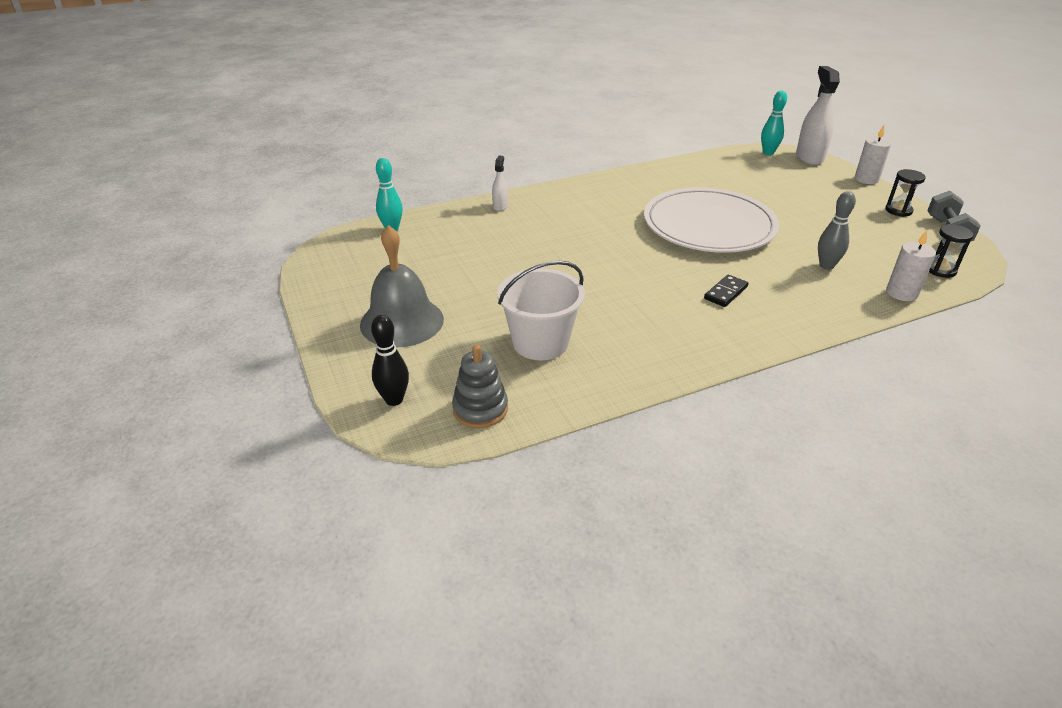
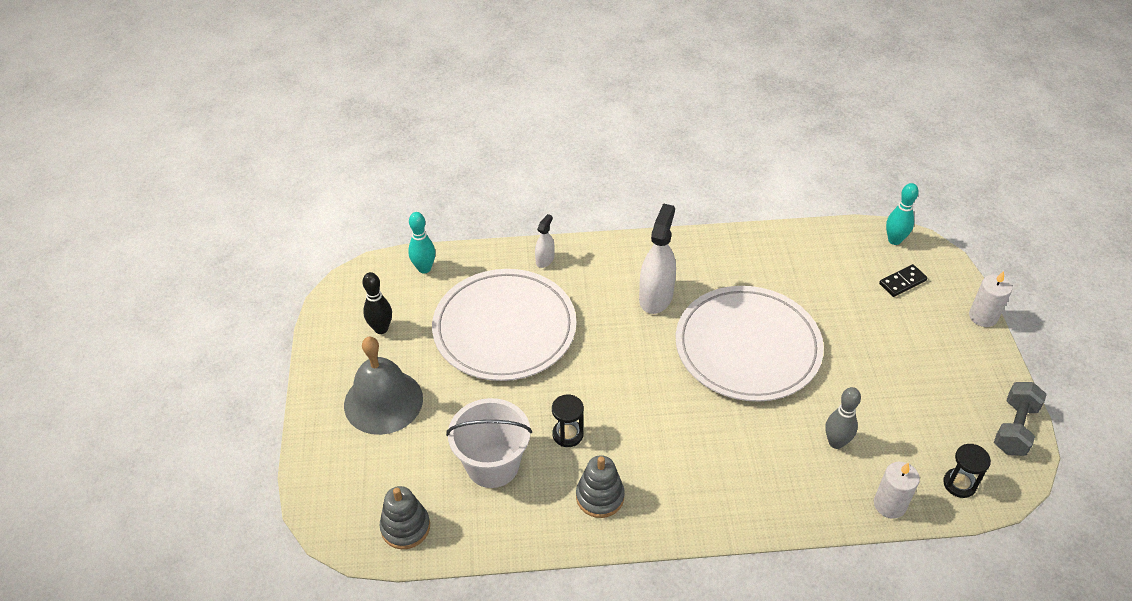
camera: 20 degrees right, 10 degrees up
black bowling pin [371,315,409,406] -> black bowling pin moved to [362,272,392,334]
black domino [704,275,748,307] -> black domino moved to [879,264,927,297]
white spray bottle [796,66,840,165] -> white spray bottle moved to [639,203,676,314]
black hourglass [885,169,926,217] -> black hourglass moved to [552,395,584,447]
none -> white plate [432,269,577,381]
none -> grey stacking toy [576,455,625,518]

